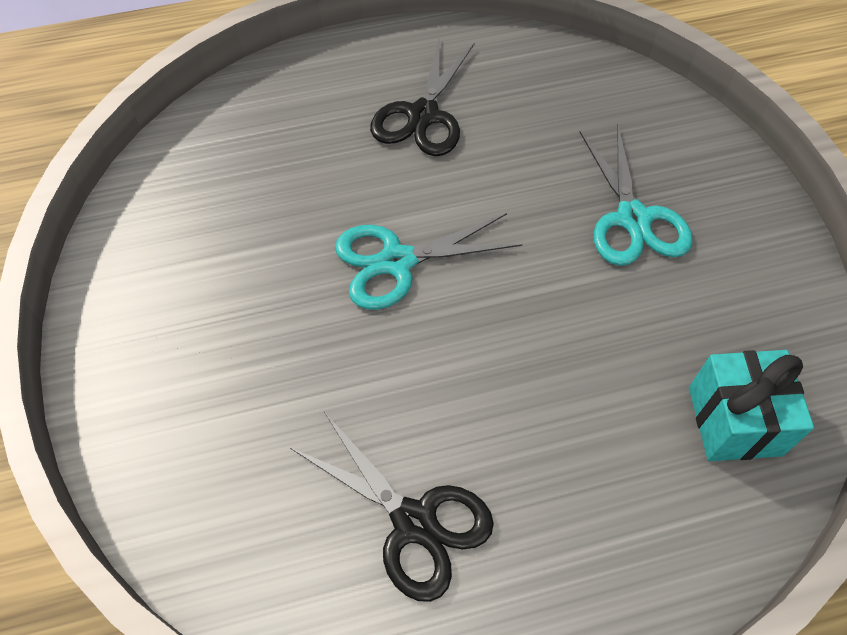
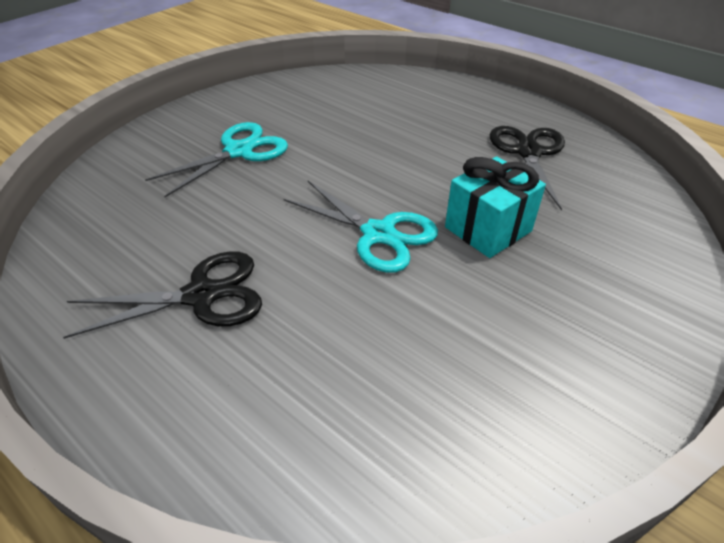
camera: 125 degrees left, 15 degrees down
turquoise gift [689,350,814,461] -> turquoise gift moved to [445,157,546,258]

